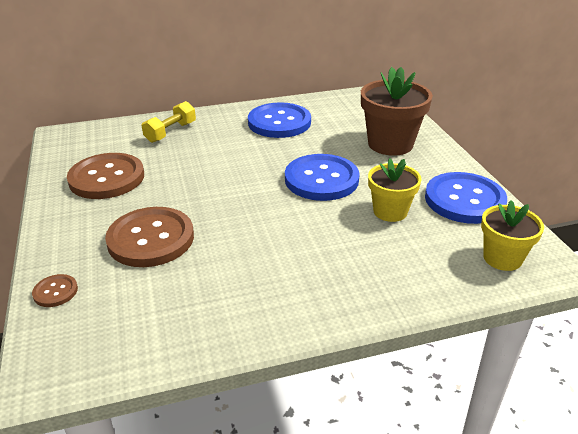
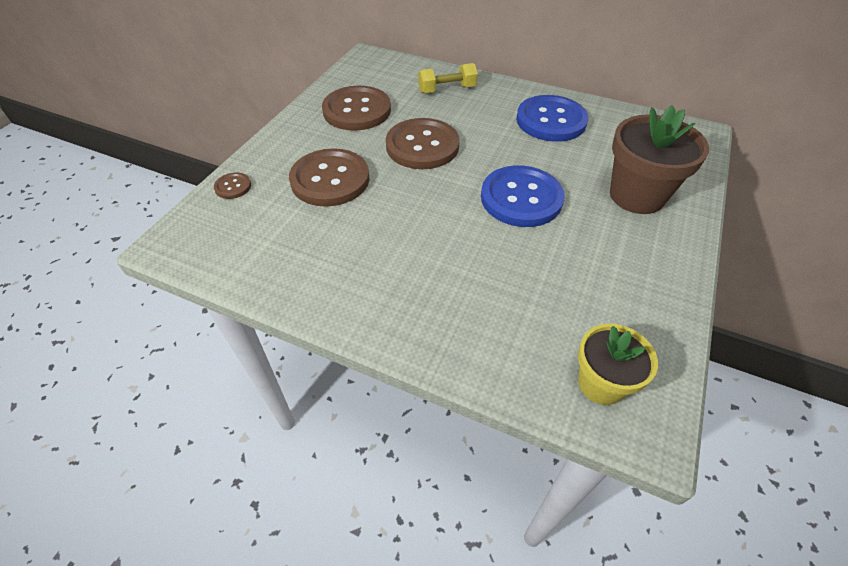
camera: 40 degrees right, 15 degrees up
yellow flower pot [368,158,422,222] -> none
blue button [425,172,507,224] -> none
none -> brown button [386,118,460,169]

